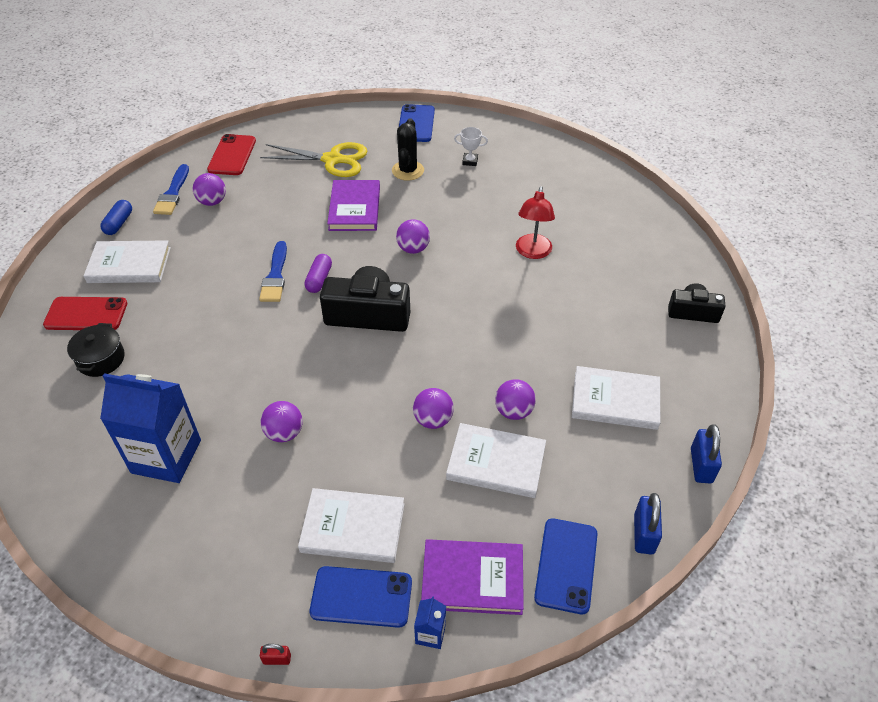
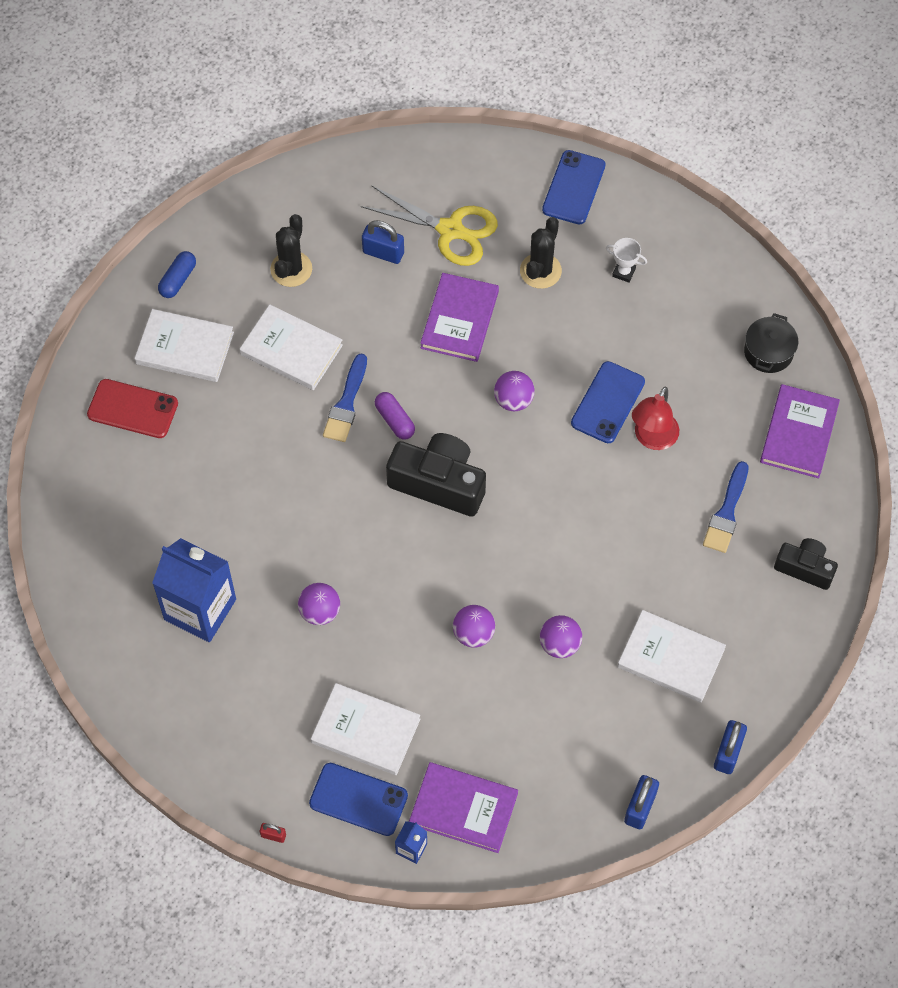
camera: 15 degrees right, 15 degrees up
black pot [67,323,125,377] -> black pot moved to [744,313,798,373]
blue brush [153,164,189,215] -> blue brush moved to [703,461,749,553]
purple ball [193,173,226,206] -> black cactus [270,214,312,287]
red phone [207,134,256,175] -> none
purple capsule [304,254,332,293] -> purple capsule turned 60 degrees counterclockwise [375,392,415,440]
white book [446,423,546,498] -> white book moved to [240,304,343,390]
blue phone [534,518,598,614] -> blue phone moved to [571,361,645,443]
none -> blue padlock [362,220,404,264]
none -> purple book [760,384,840,478]

